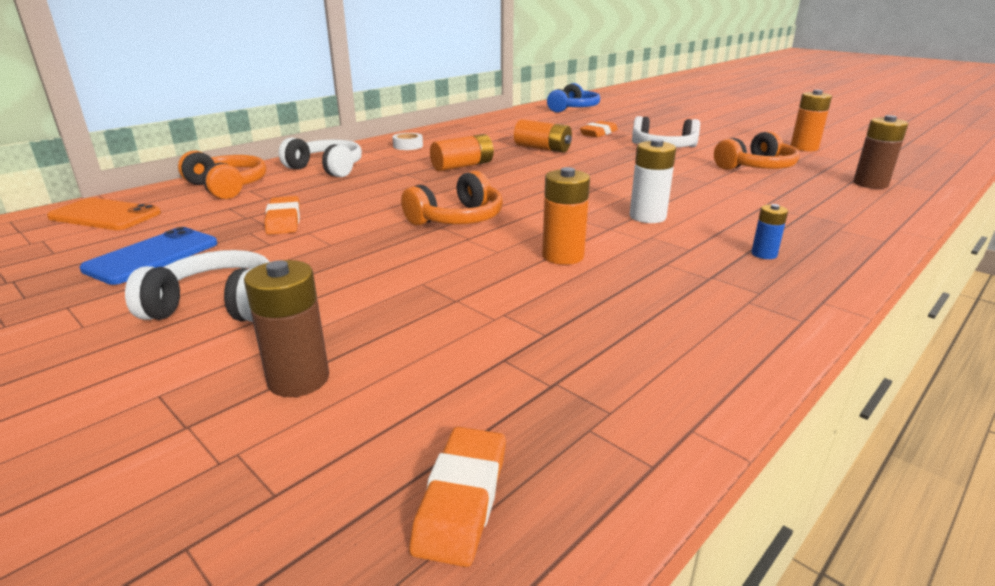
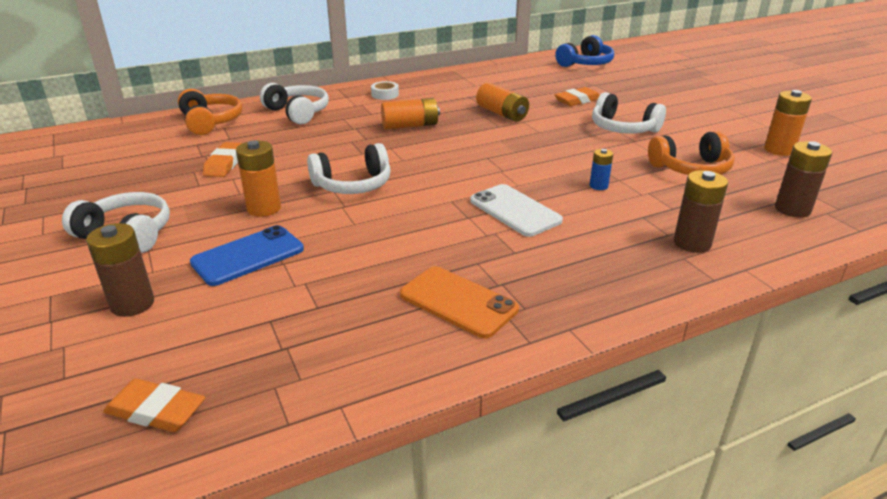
camera: 20 degrees right, 5 degrees up
orange phone [47,198,161,230] -> orange phone moved to [400,266,519,338]
blue phone [79,227,217,285] -> blue phone moved to [190,225,304,286]
orange headphones [401,171,503,226] -> white headphones [307,143,391,194]
orange eraser [409,427,506,567] -> orange eraser turned 75 degrees clockwise [103,379,205,432]
orange battery [542,167,590,265] -> orange battery moved to [236,140,281,217]
white battery [630,139,676,223] -> white phone [470,184,563,237]
blue battery [751,204,788,259] -> blue battery moved to [590,149,613,190]
none -> brown battery [674,170,728,253]

